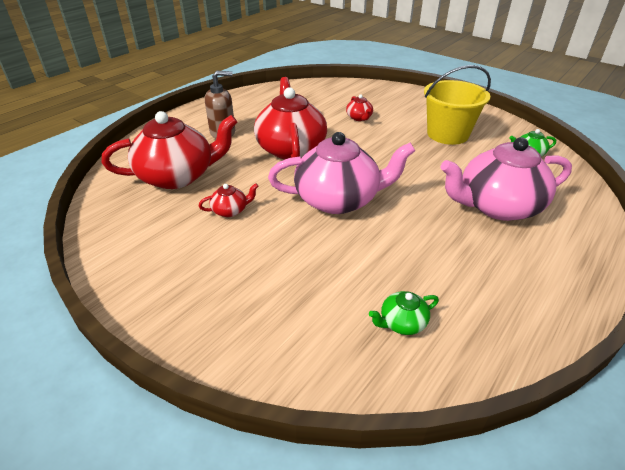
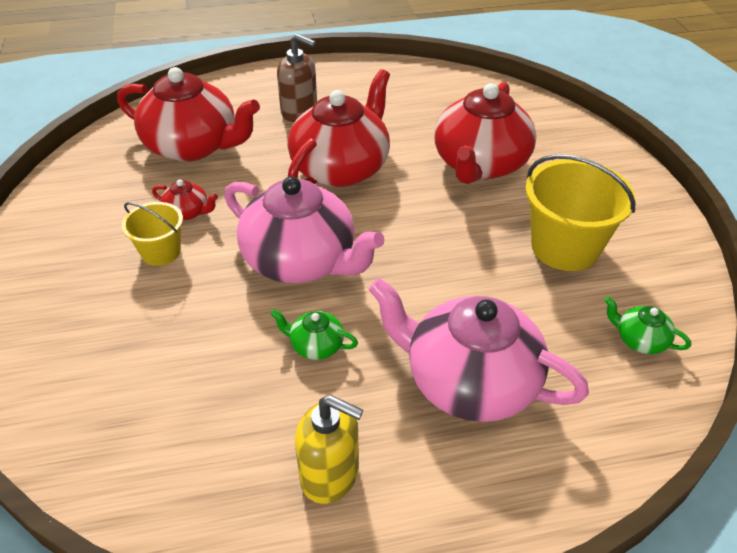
camera: 40 degrees right, 5 degrees up
red teapot [346,95,373,121] -> red teapot [434,82,536,184], size x2.37
green teapot [369,291,439,335] -> green teapot moved to [271,309,358,360]
none -> yellow bucket [122,202,183,266]
none -> yellow soap dispenser [295,395,363,504]

